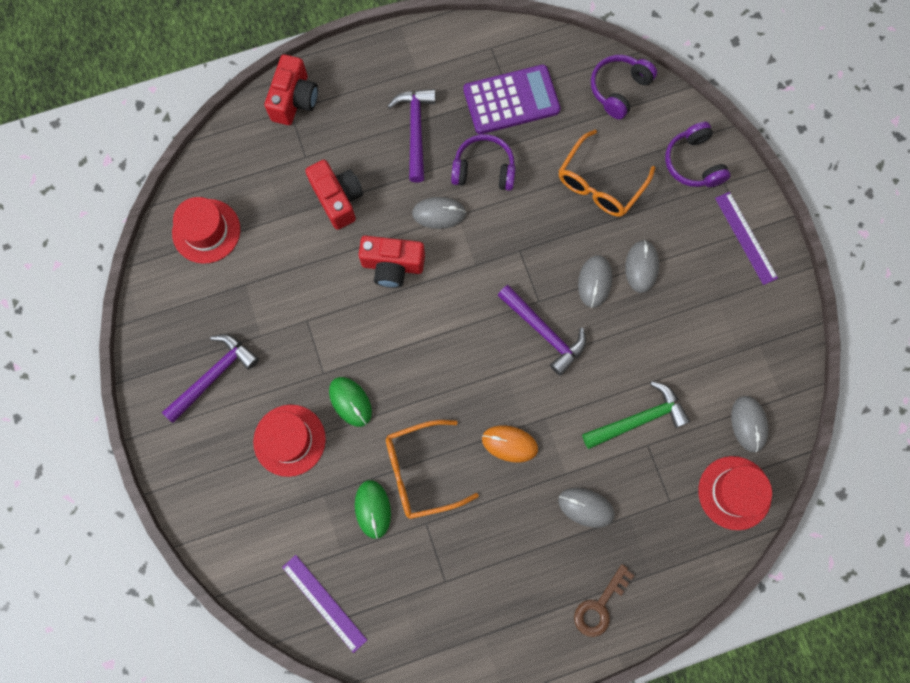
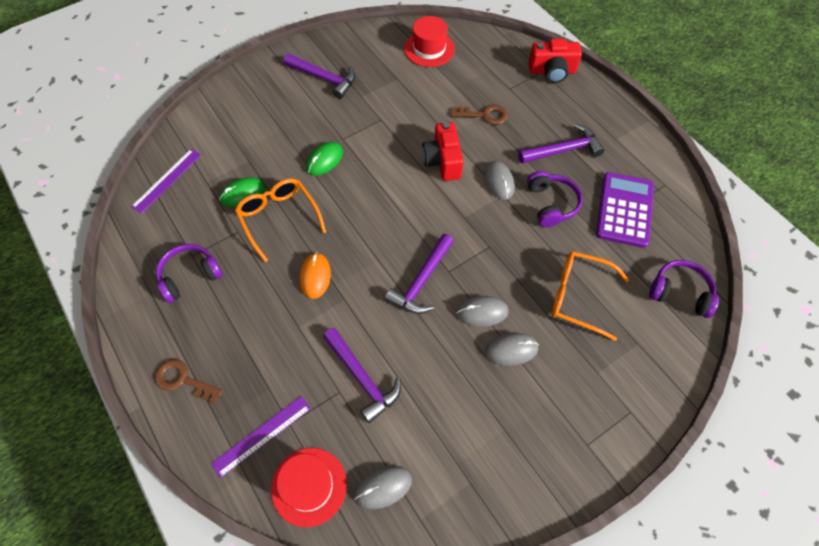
camera: 75 degrees right, 15 degrees down
red hat [253,405,326,477] -> none
red camera [305,160,363,230] -> brown key [450,105,508,125]
purple calculator [463,65,561,134] -> purple calculator turned 135 degrees counterclockwise [596,172,654,248]
grey mouse [558,488,615,528] -> none
green hammer [582,381,690,449] -> purple hammer [323,328,401,423]
purple headphones [665,122,730,187] -> purple headphones moved to [156,244,223,303]
purple ruler [715,192,778,285] -> purple ruler moved to [211,396,311,478]

